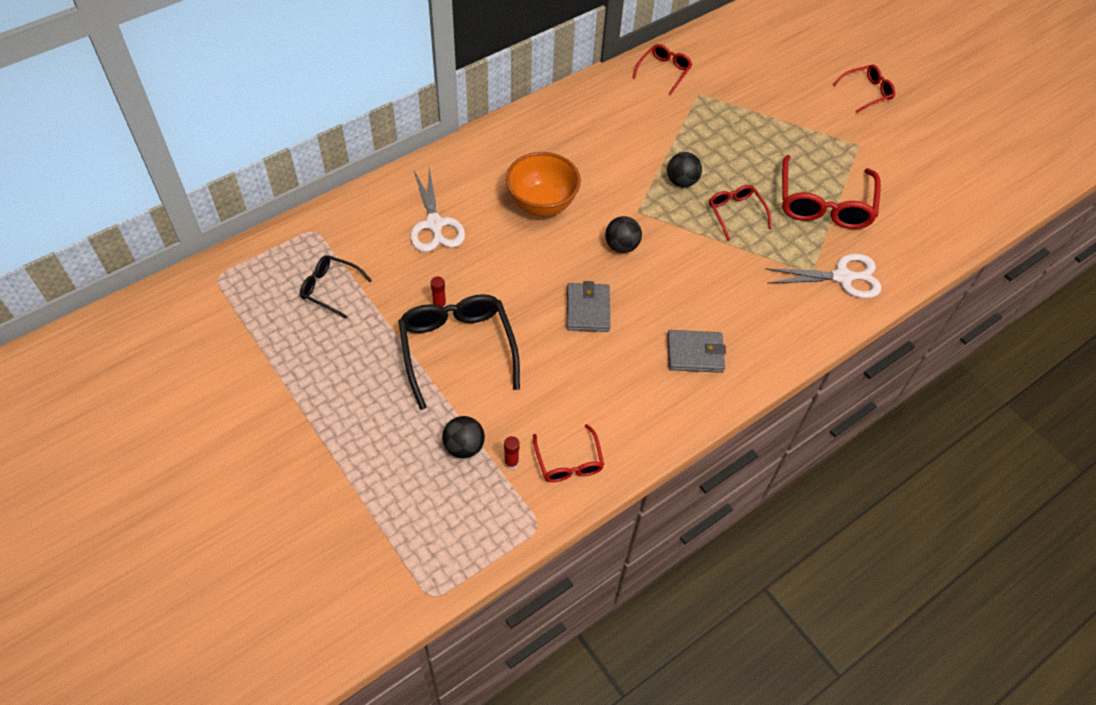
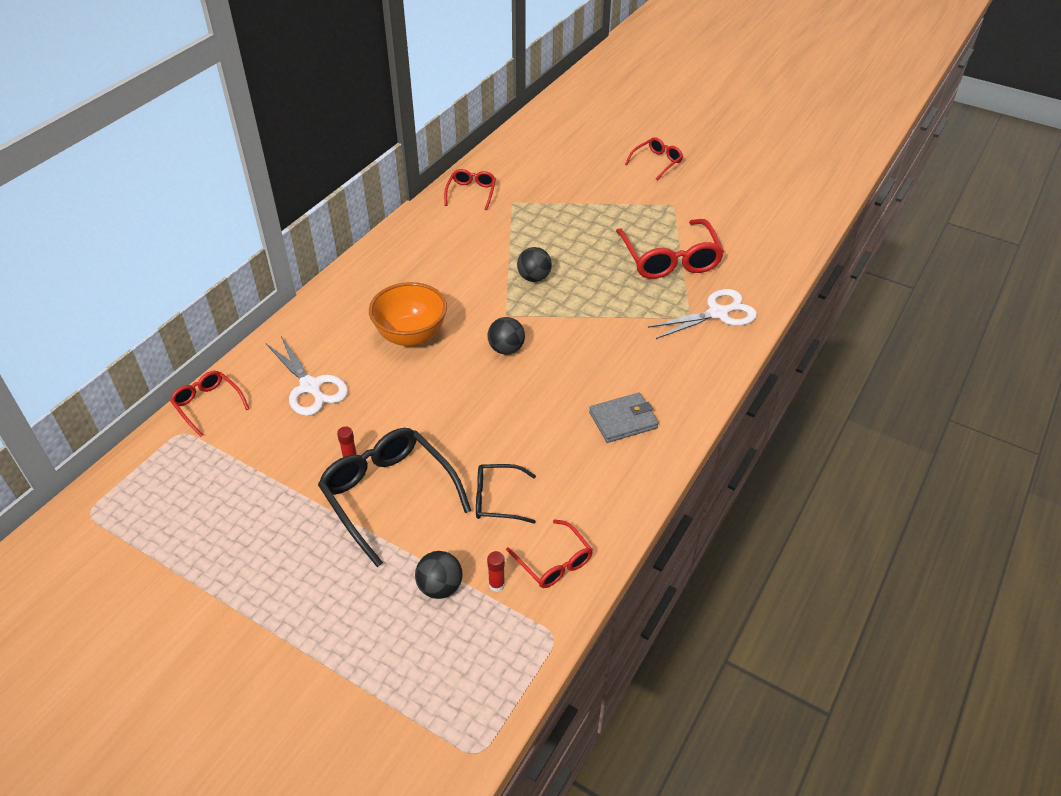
camera: 20 degrees left, 10 degrees down
black glasses [300,255,372,319] -> black glasses moved to [476,464,536,523]
grey wallet [567,281,610,332] -> none
red glasses [709,185,772,241] -> red glasses moved to [170,371,249,437]

